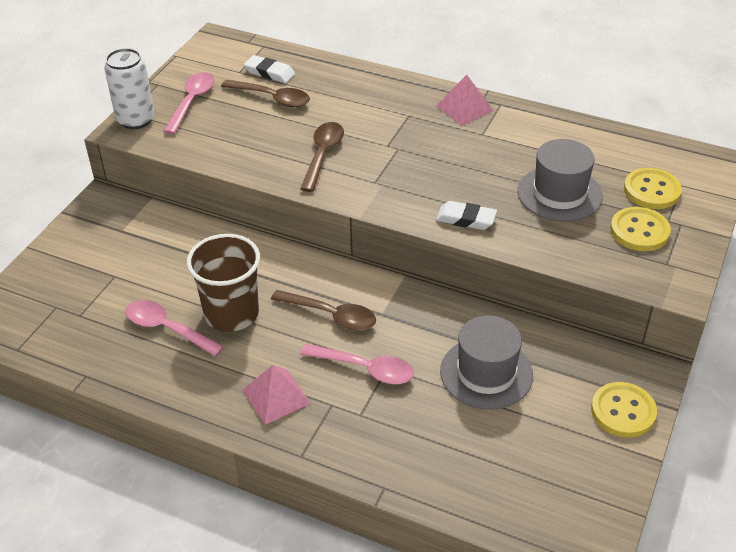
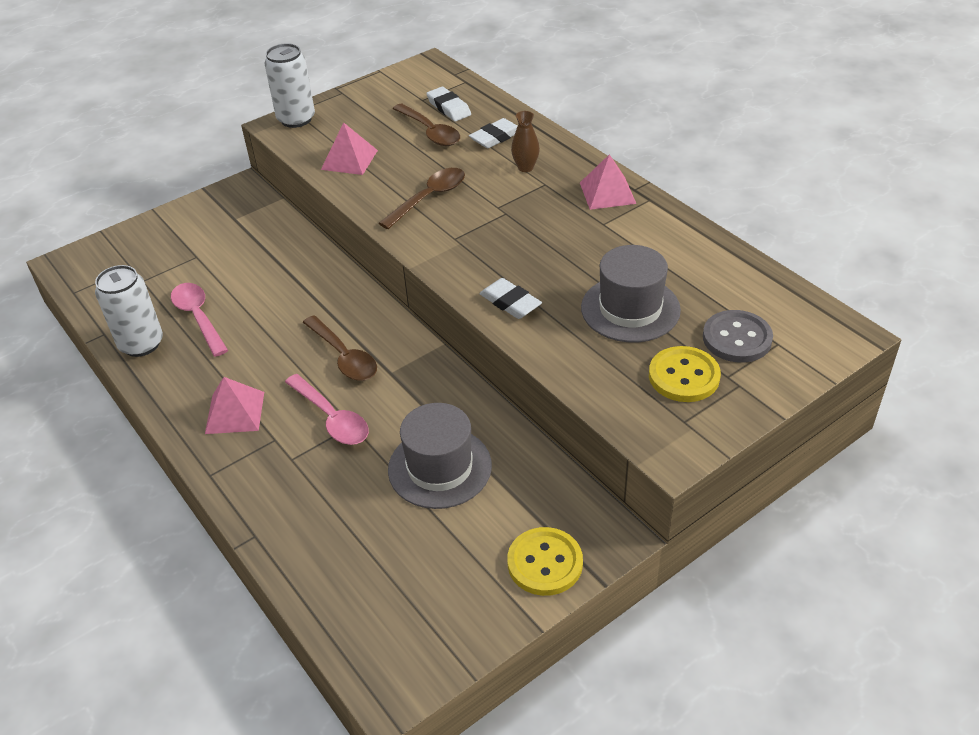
camera: 30 degrees right, 0 degrees up
pink spoon [163,72,215,134] -> none
brown cup [187,234,260,332] -> none
yellow button [624,168,682,209] -> grey button [703,310,773,363]
none -> white can [95,265,163,357]
none -> pink pyramid [321,122,378,175]
none -> white eraser [469,118,517,148]
none -> brown vase [511,111,540,172]

